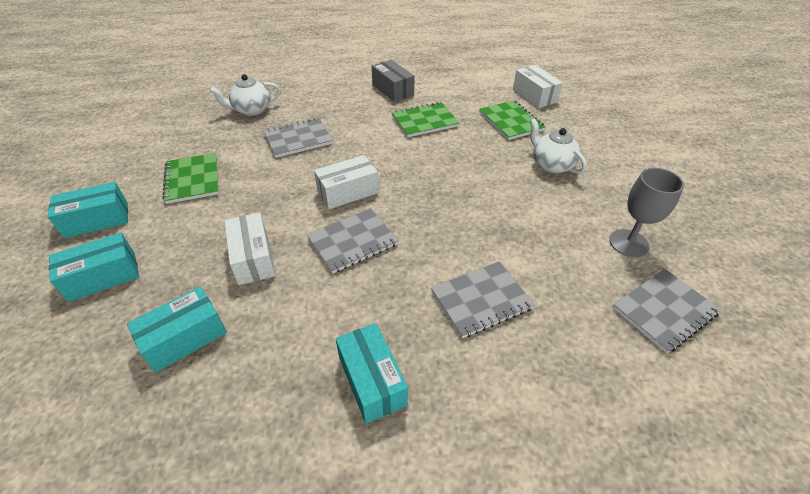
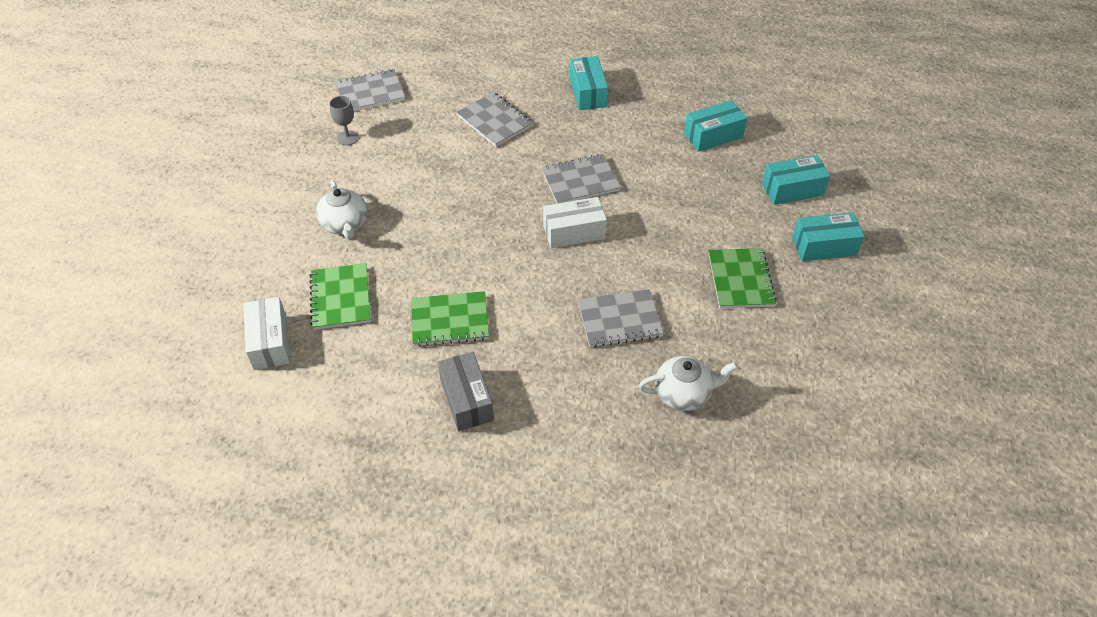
camera: 165 degrees left, 5 degrees up
white box [224,212,276,285] -> none
grey notebook [431,261,535,338] -> grey notebook turned 60 degrees clockwise [457,92,533,147]
grey goblet [609,168,684,258] -> grey goblet [329,96,359,145], size x0.65

